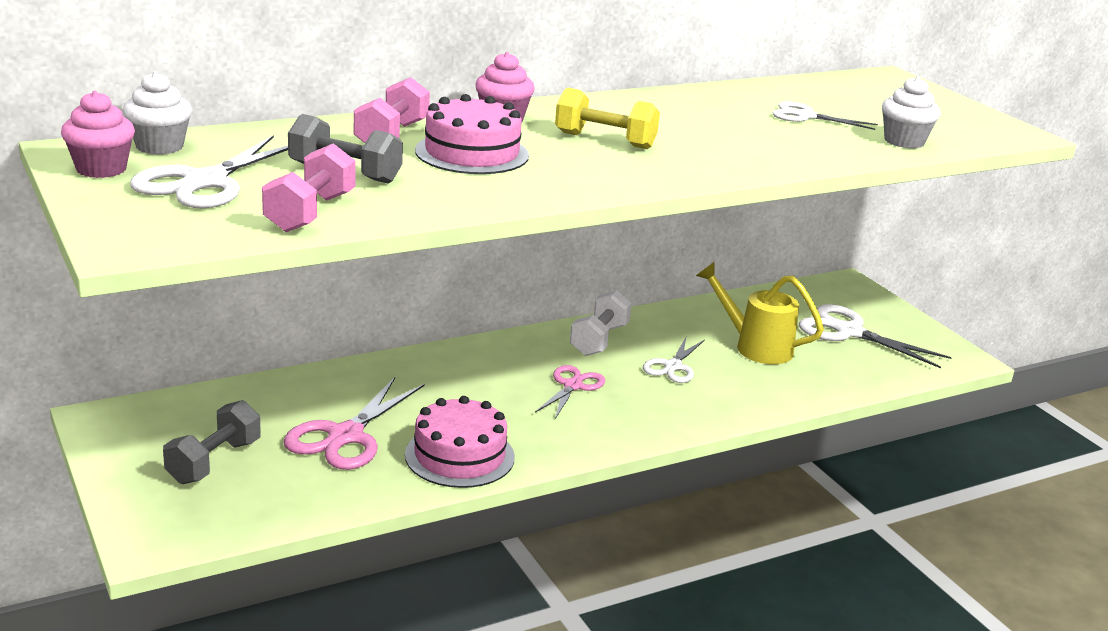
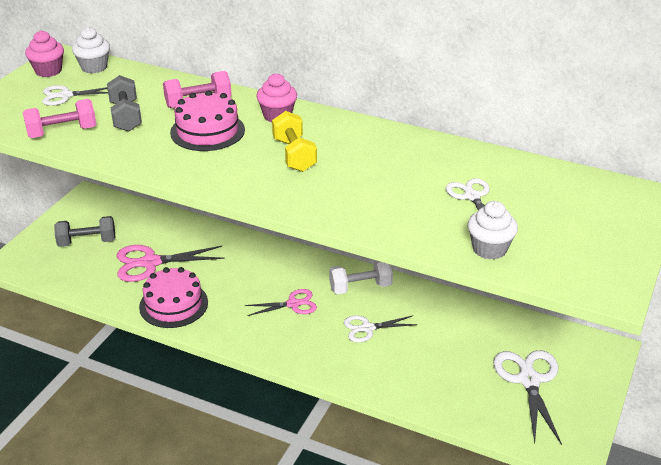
camera: 55 degrees right, 10 degrees up
white scissors [130,135,288,209] -> white scissors [42,85,108,106], size x0.62
yellow watering can [696,262,824,364] -> none

